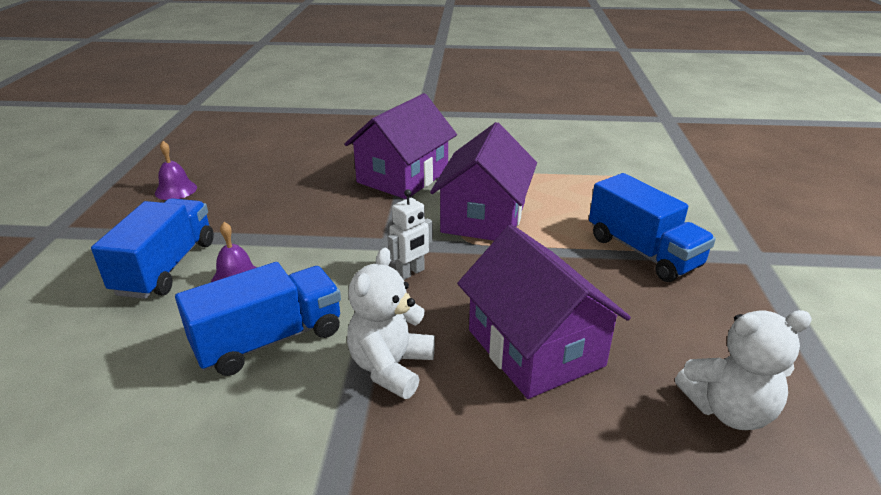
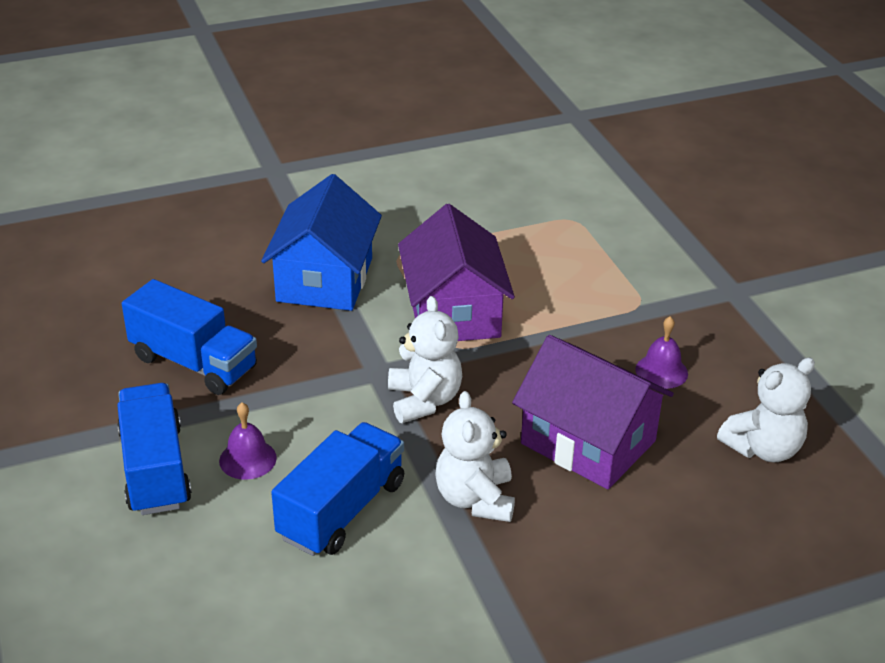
camera: 25 degrees left, 5 degrees up
purple bell [155,141,197,200] -> purple bell moved to [635,316,688,389]
purple house [345,93,457,199] -> blue house [261,174,382,311]
white robot [388,189,433,280] -> white teddy bear [388,296,462,423]
blue truck [589,173,716,282] -> blue truck moved to [122,279,257,395]

